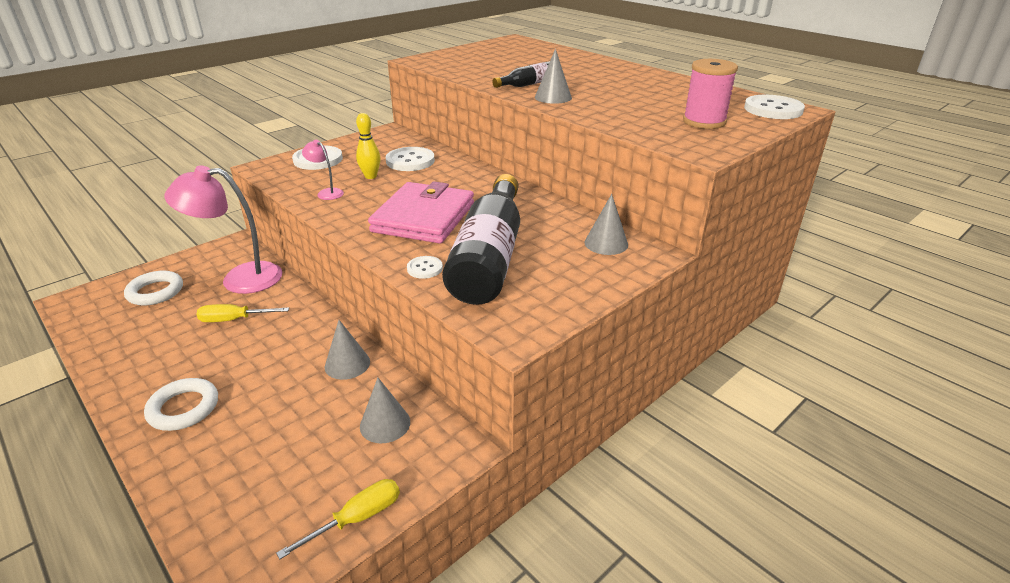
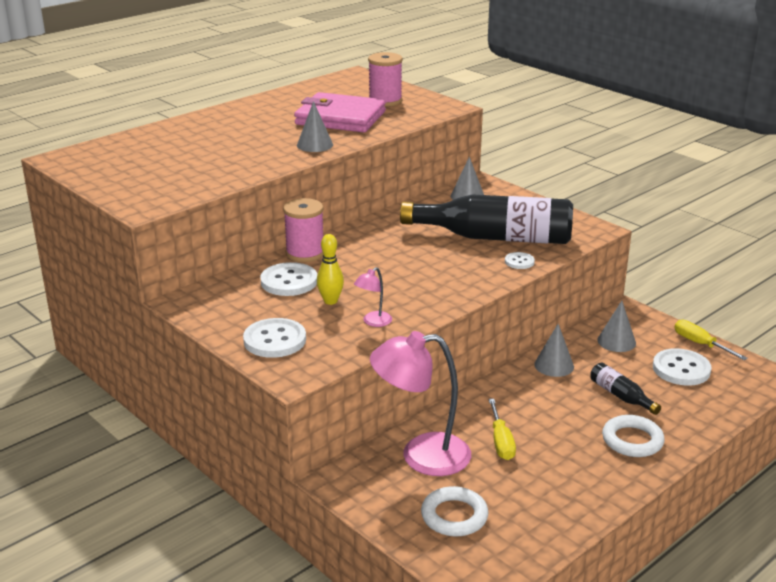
camera: 90 degrees left, 5 degrees down
pink lamp [165,165,282,294] -> pink lamp turned 90 degrees clockwise [370,331,471,476]
pink wallet [368,181,474,243] -> pink wallet moved to [294,92,386,132]
black bottle [492,61,550,88] -> black bottle moved to [590,362,661,415]
white button [744,95,805,119] -> white button moved to [653,348,711,386]
none -> pink spool [283,198,324,262]

